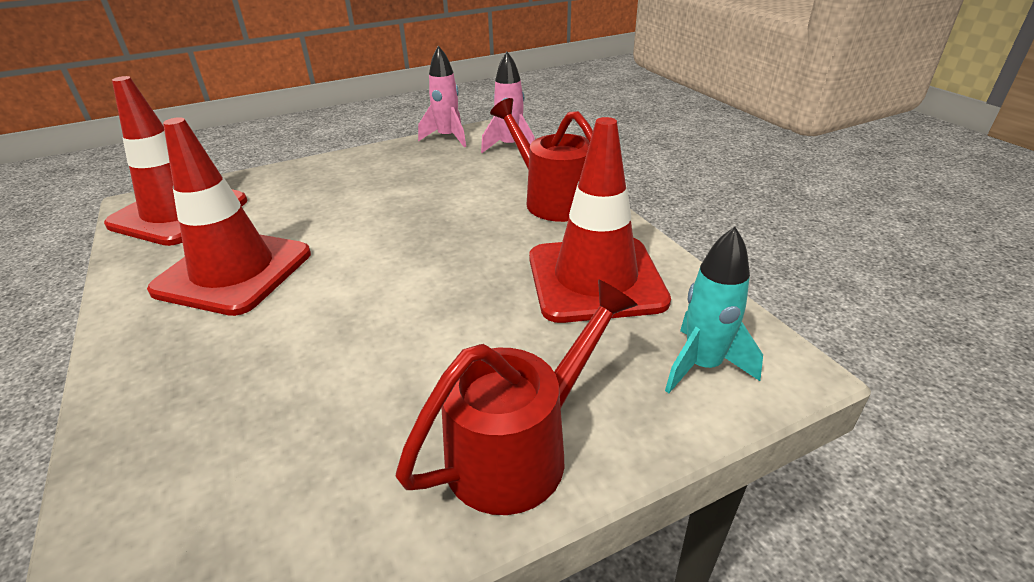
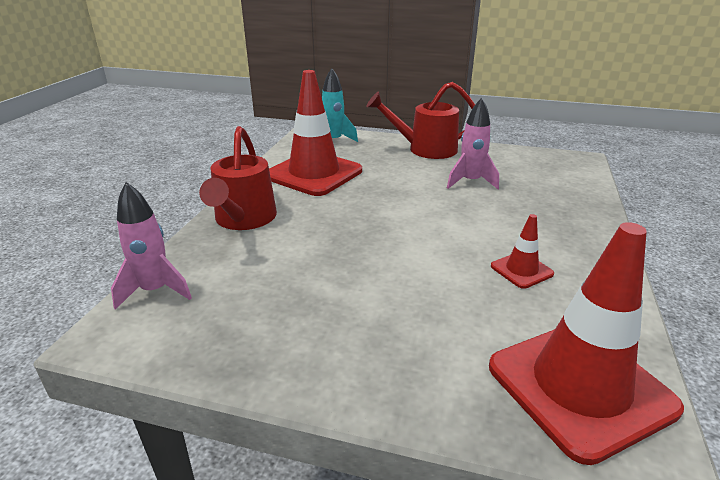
camera: 140 degrees left, 5 degrees down
red traffic cone [147,117,311,316] -> red traffic cone [491,214,554,289], size x0.45
pink rocket [418,46,466,147] -> pink rocket moved to [447,98,499,189]

